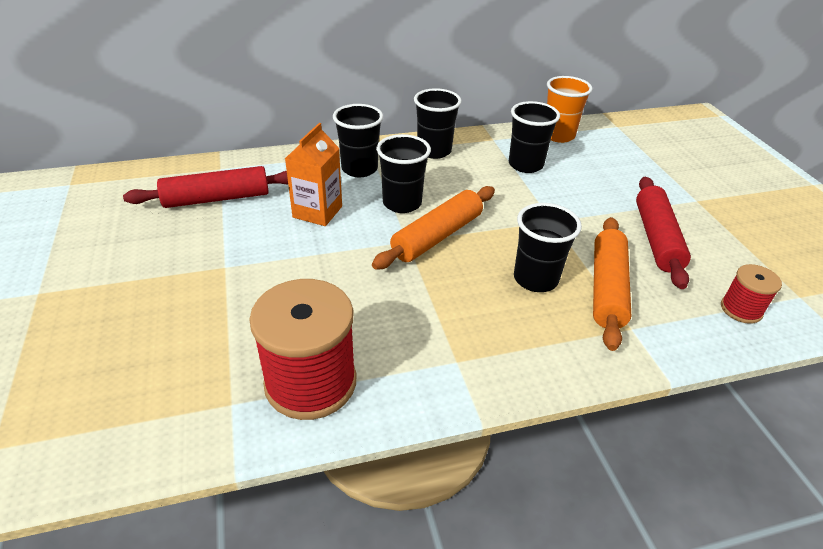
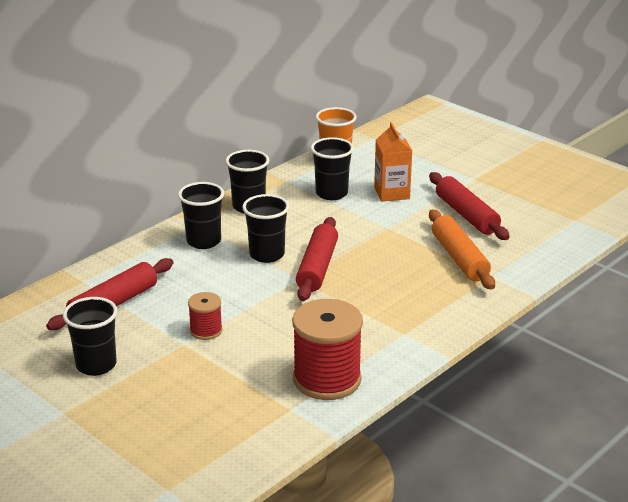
camera: 30 degrees left, 10 degrees down
orange carton [285,123,342,226] -> orange carton moved to [374,122,412,202]
orange rolling pin [372,186,495,270] -> red rolling pin [296,217,338,301]
black cup [514,203,582,292] -> black cup moved to [63,297,118,376]
red spool [721,264,782,324] -> red spool moved to [188,292,223,340]

